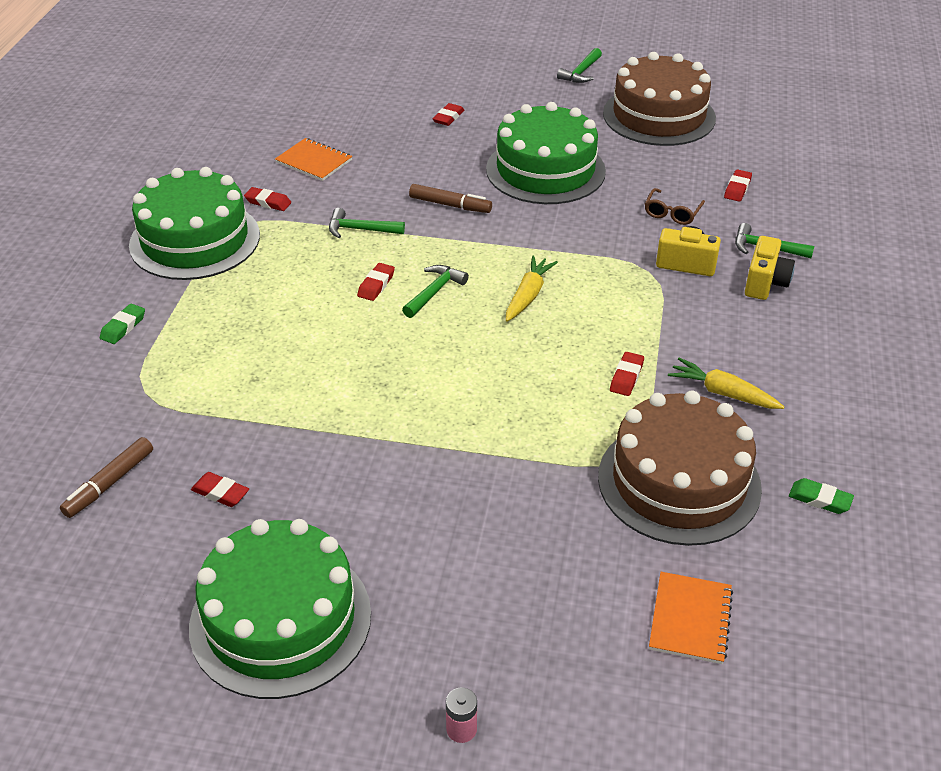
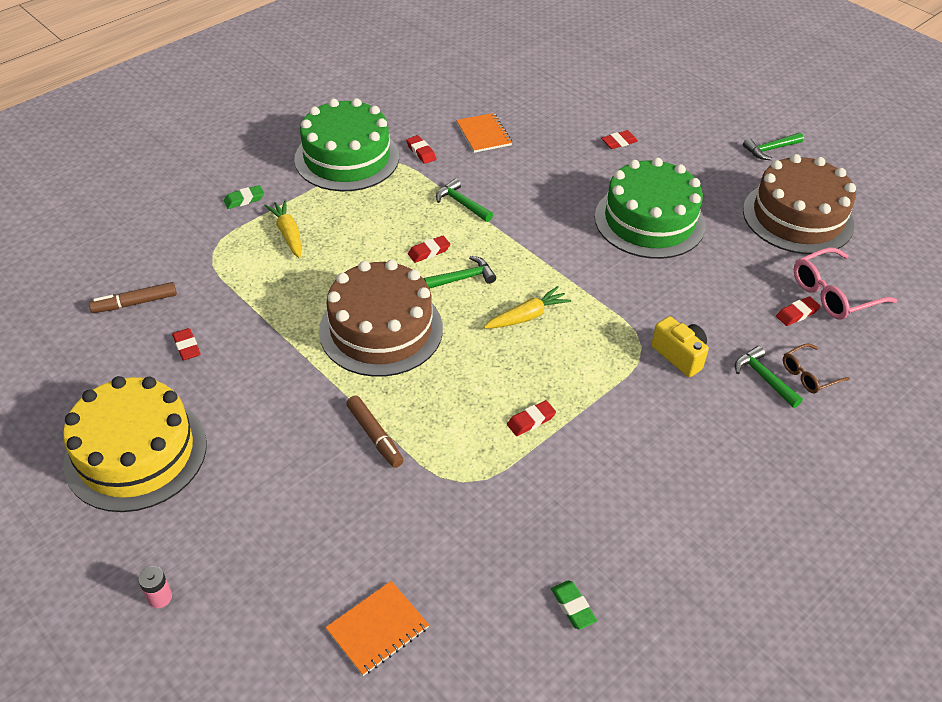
camera: 35 degrees right, 5 degrees up
green cake [189,519,371,699] -> yellow cake [63,376,207,512]
brown marker [409,184,492,213] -> brown marker moved to [346,395,404,468]
brown cake [598,391,762,546] -> brown cake moved to [319,260,443,377]
brown glasses [645,188,705,225] -> brown glasses moved to [783,344,850,393]
yellow carrot [668,358,785,409] -> yellow carrot moved to [264,199,301,258]
yellow camera [745,236,795,300] -> none
none -> pink glasses [794,247,897,319]

